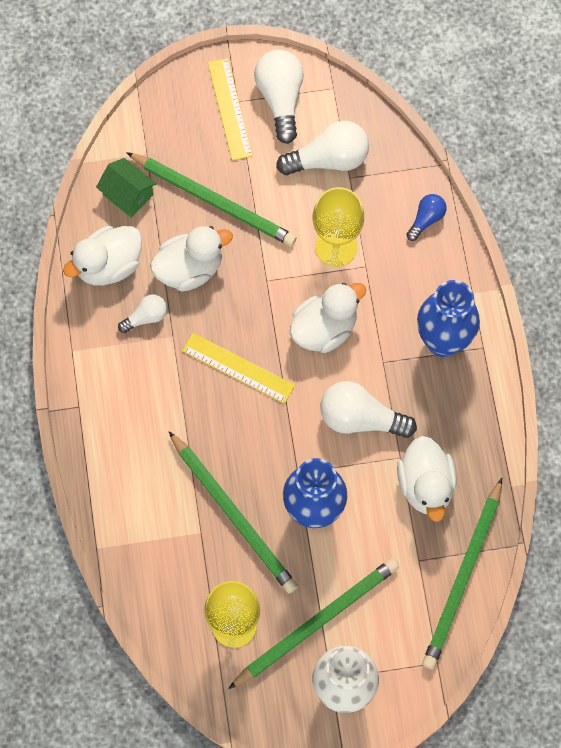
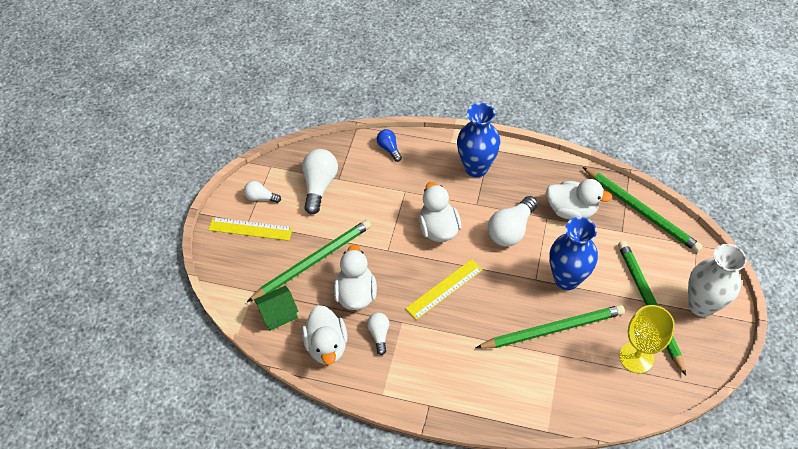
camera: 65 degrees left, 15 degrees down
white light bulb [254,50,304,144] -> white light bulb [244,181,281,203], size x0.56
yellow goblet [313,187,364,267] -> none

